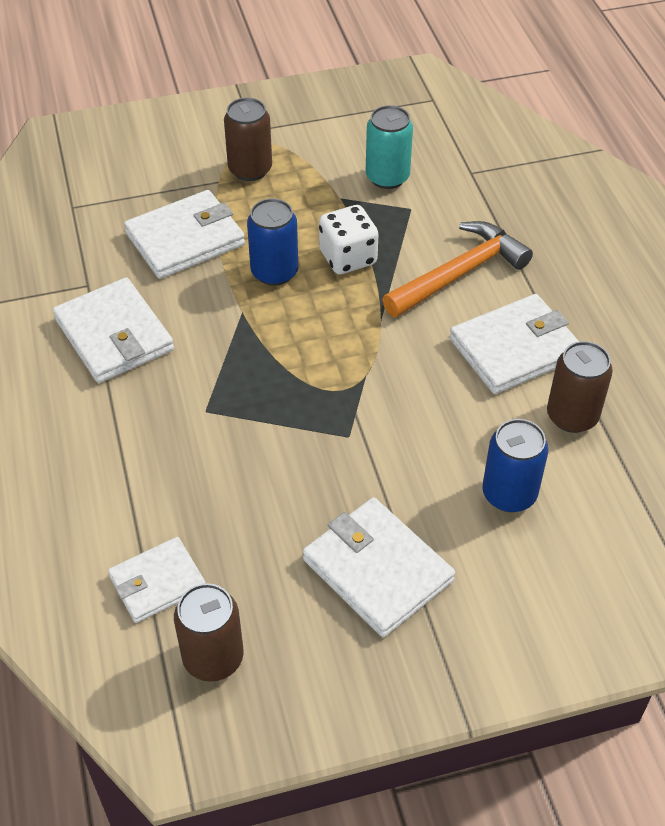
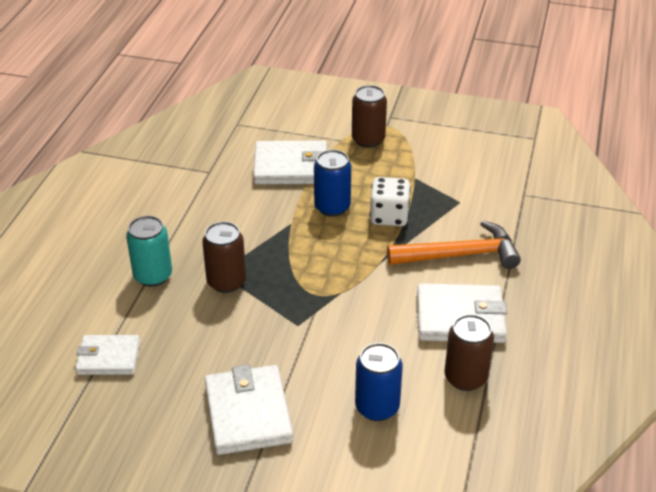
camera: 30 degrees right, 10 degrees down
white wallet [53,277,174,383] -> none
brown can [174,583,244,682] -> brown can moved to [202,221,246,293]
turquoise can [366,105,413,189] -> turquoise can moved to [126,216,172,287]

